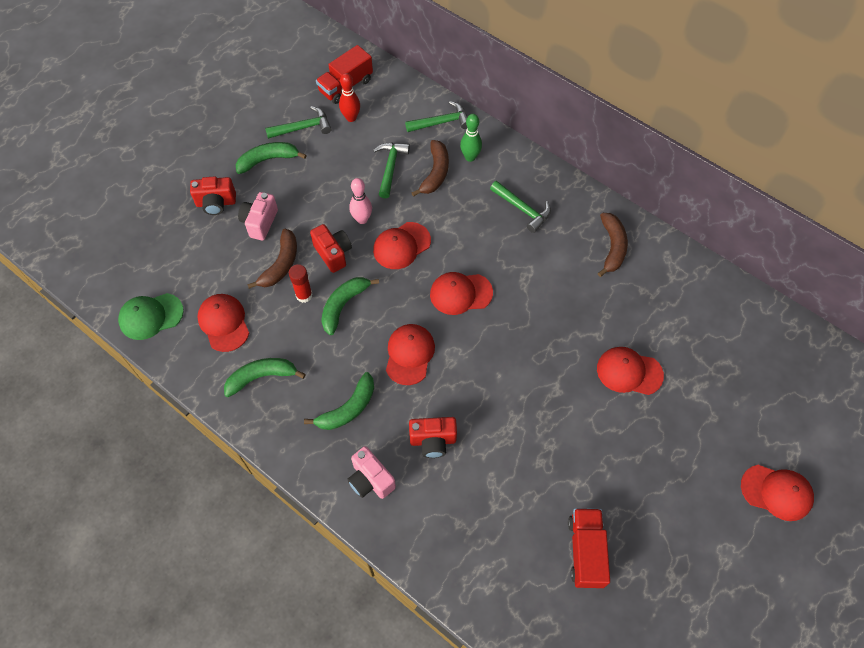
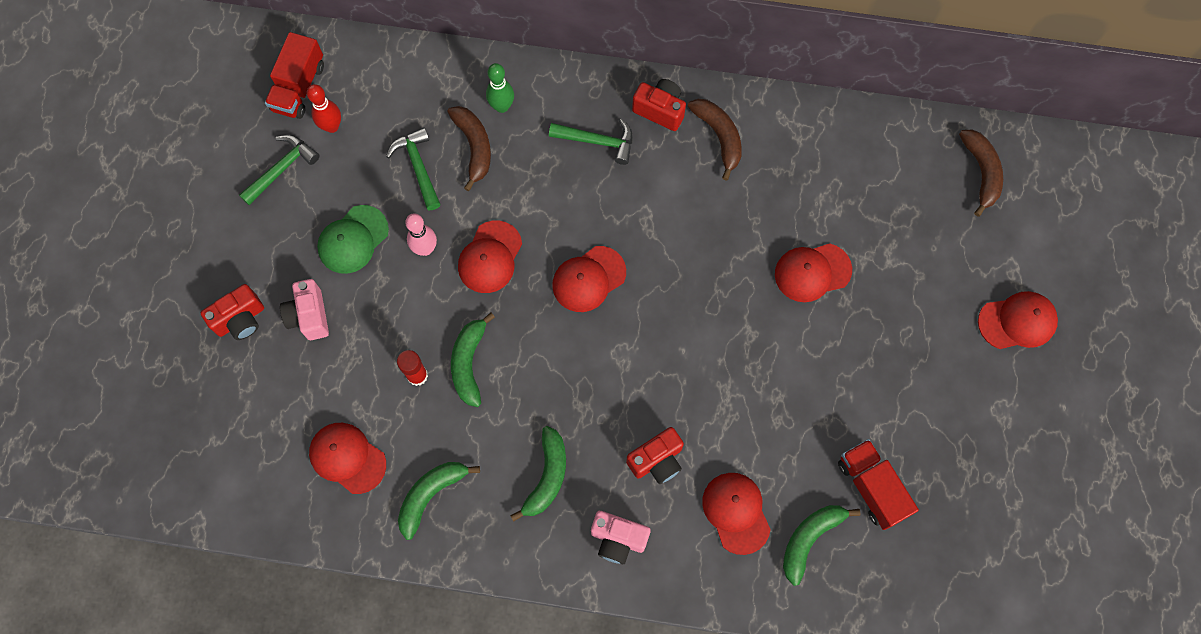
camera: 30 degrees left, 10 degrees up
green cap [118,293,184,340] -> green cap moved to [317,205,389,274]
green banana [236,142,306,174] -> green banana moved to [783,505,861,586]
brown banana [247,229,297,289] -> brown banana moved to [959,130,1003,217]
red camera [310,224,352,273] -> red camera moved to [632,79,686,131]
red cap [386,324,435,385] -> red cap moved to [702,473,771,555]
green hammer [405,101,468,132] -> none

